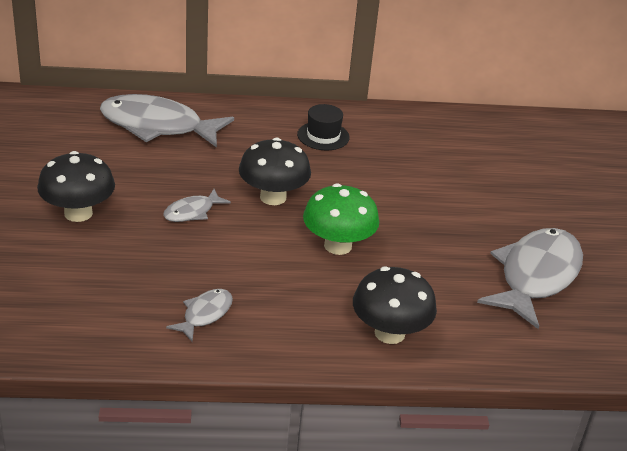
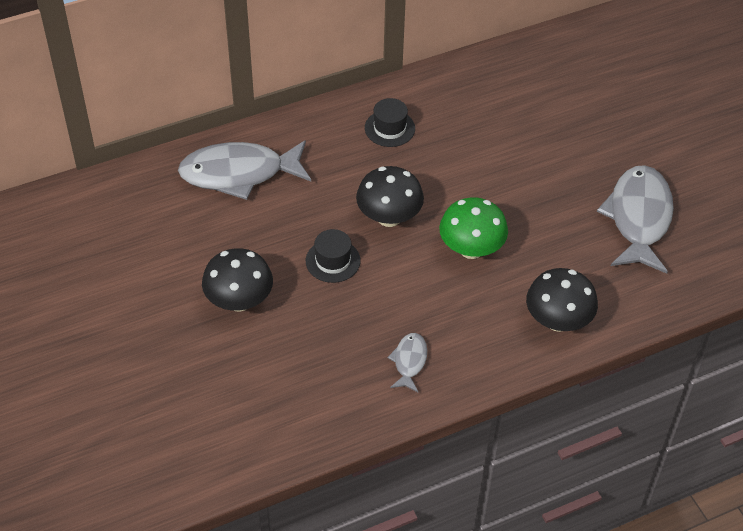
camera: 20 degrees left, 15 degrees up
grey fish [163,189,231,222] -> black hat [306,229,361,283]

